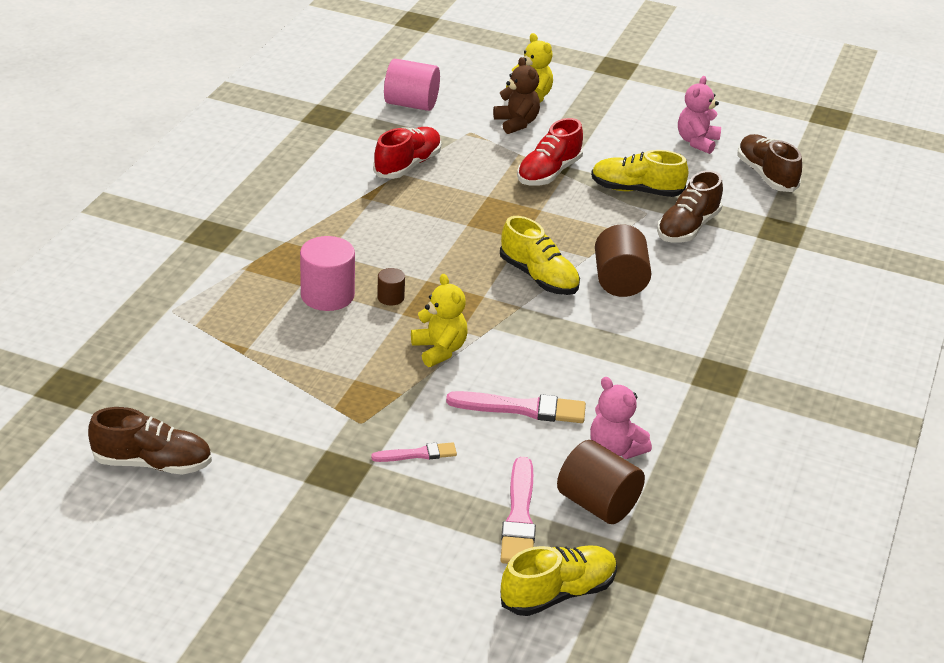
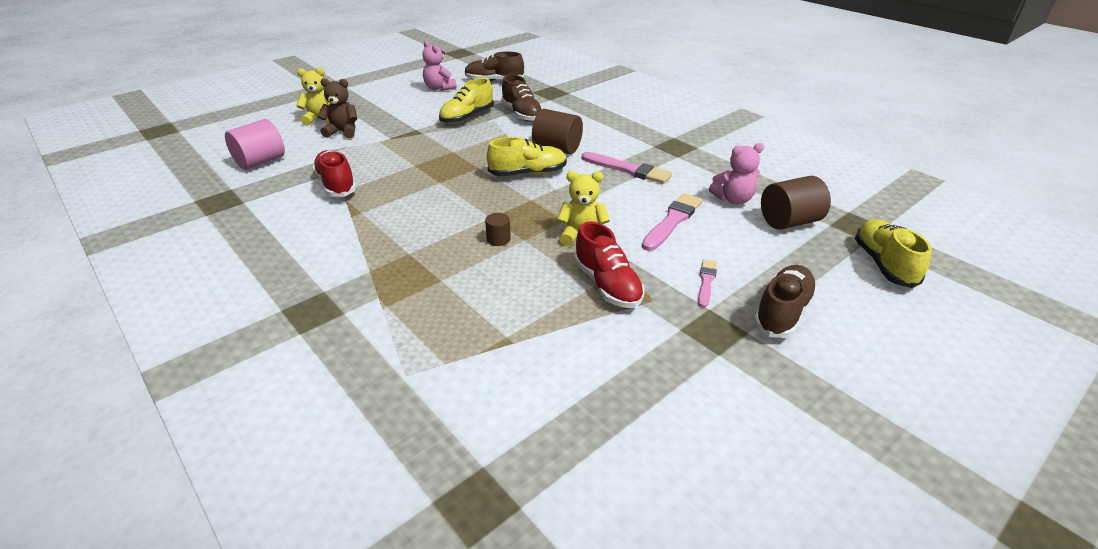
camera: 60 degrees left, 0 degrees up
brown shoe [88,407,212,475] -> brown shoe moved to [753,265,817,338]
pink cylinder [300,236,355,311] -> none
pink brush [500,457,536,564] -> pink brush moved to [582,152,672,184]
red shoe [517,118,583,185] -> red shoe moved to [574,221,645,308]

